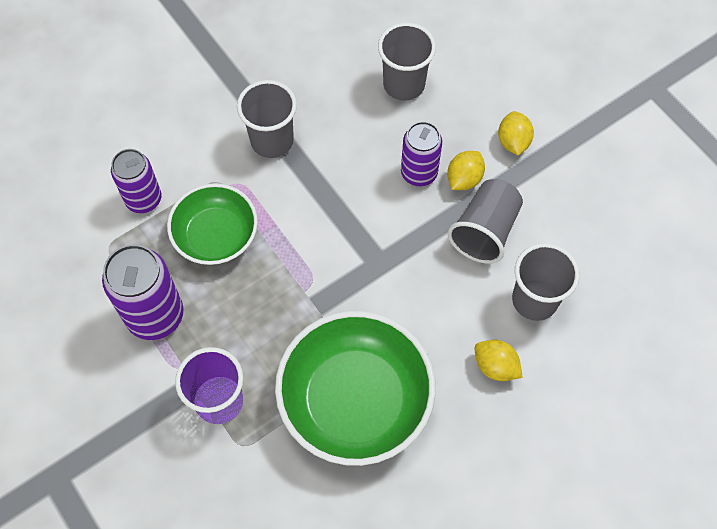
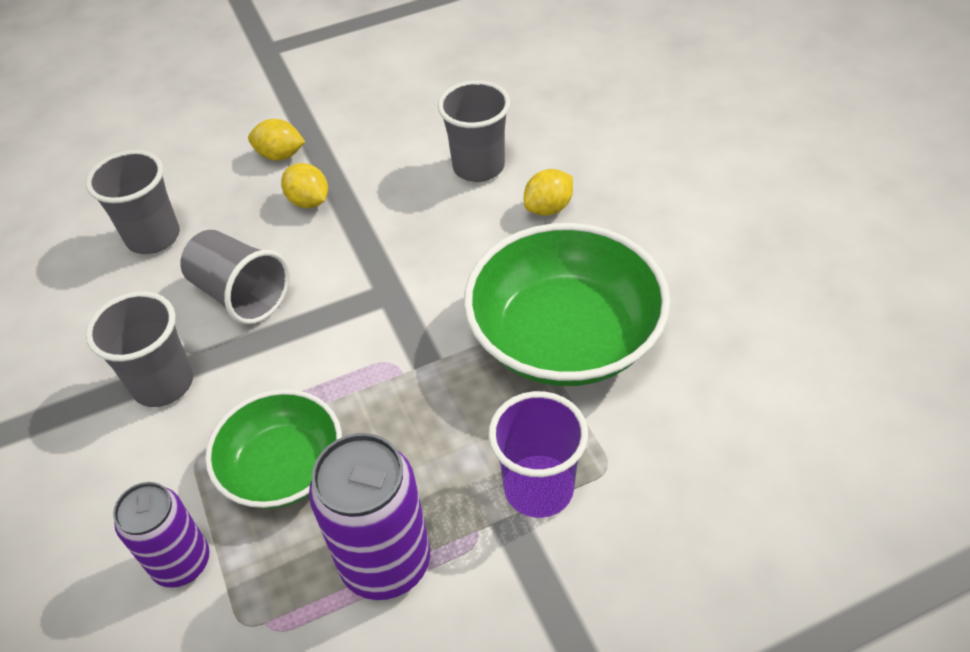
camera: 75 degrees left, 15 degrees down
purple can [401,121,442,186] -> none
grey cup [448,179,523,264] -> grey cup moved to [181,230,290,324]

